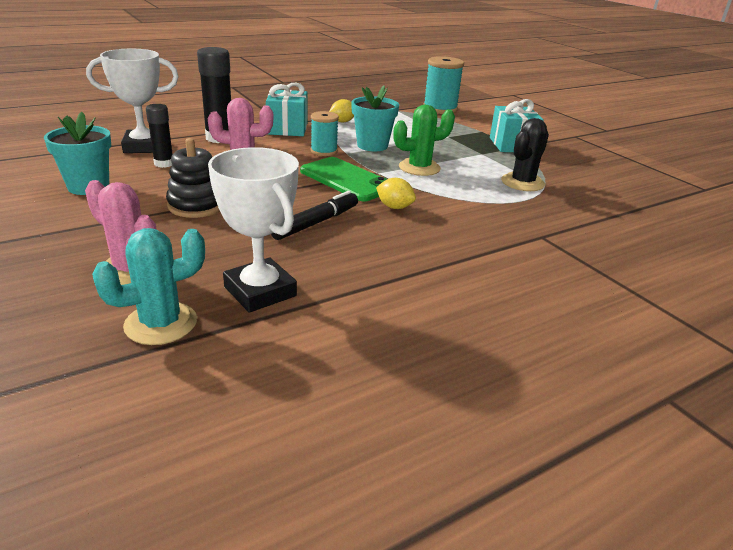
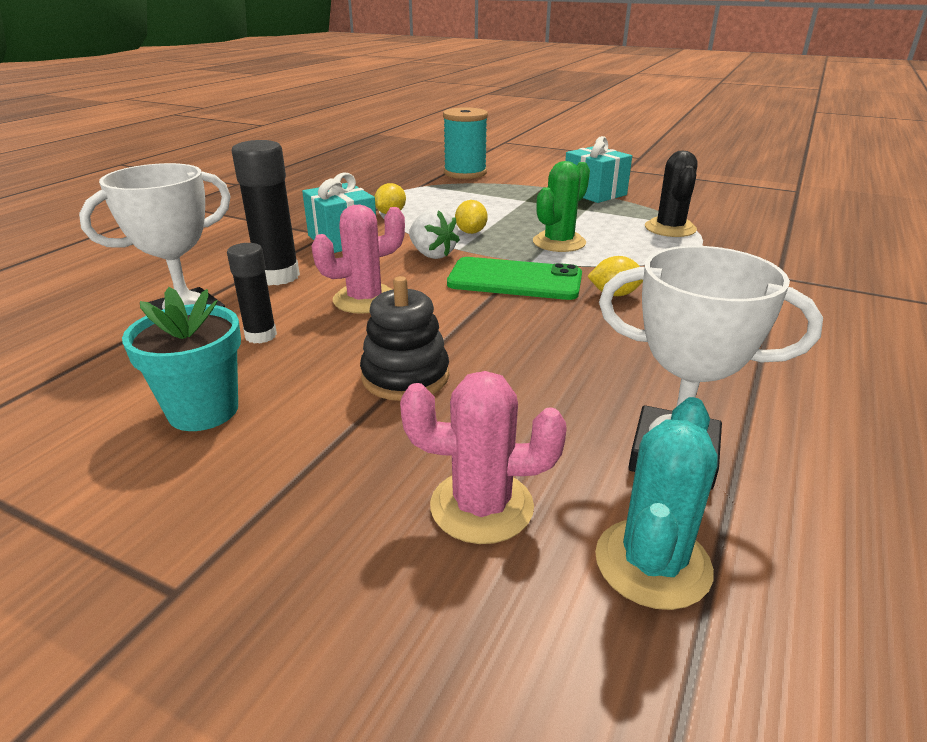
camera: 30 degrees left, 0 degrees up
black marker [271,191,358,240] -> none
turquoise spool [311,111,339,156] -> white strawberry [409,208,460,259]
turquoise flower pot [351,85,399,151] -> yellow lemon [455,200,487,234]

